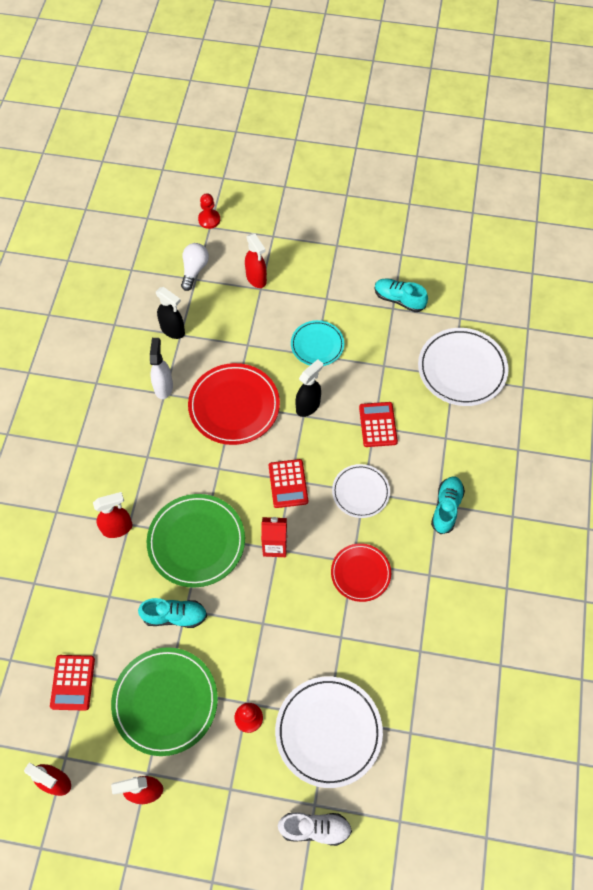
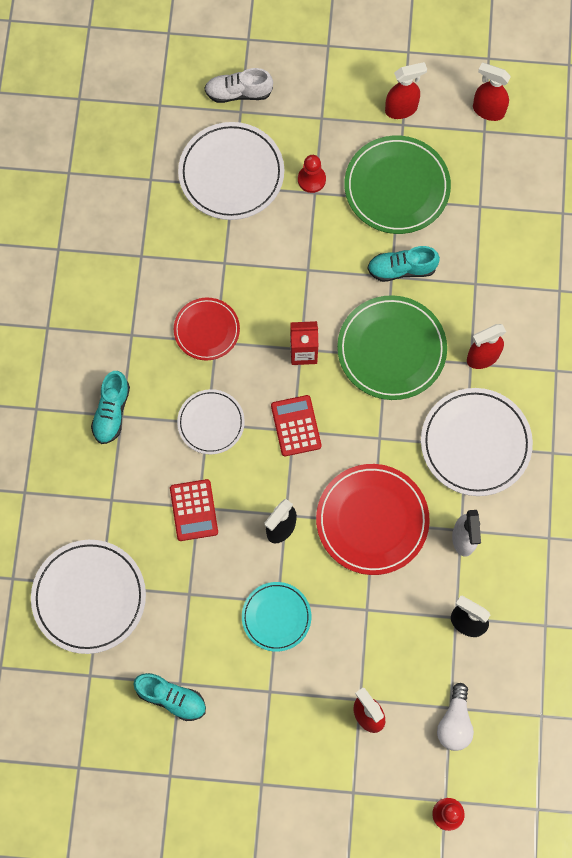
camera: 175 degrees right, 10 degrees up
red calculator [50,655,95,711] -> none
none -> white plate [421,388,533,496]

